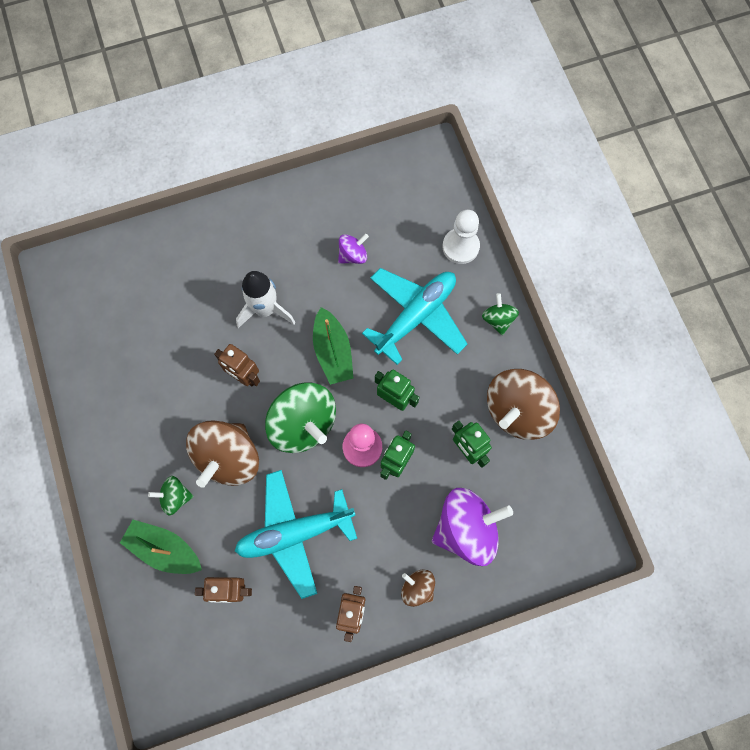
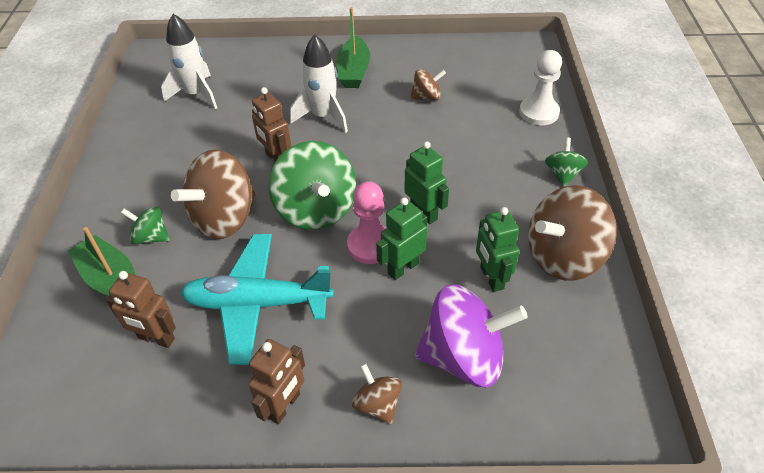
camera: 20 degrees right, 25 degrees down
green boat [313,307,353,385] -> green boat moved to [336,7,370,88]
purple spinning top [338,234,369,264] -> brown spinning top [410,69,446,101]
turquoise plane [362,268,467,365] -> none
none -> white rocket [161,14,217,109]

